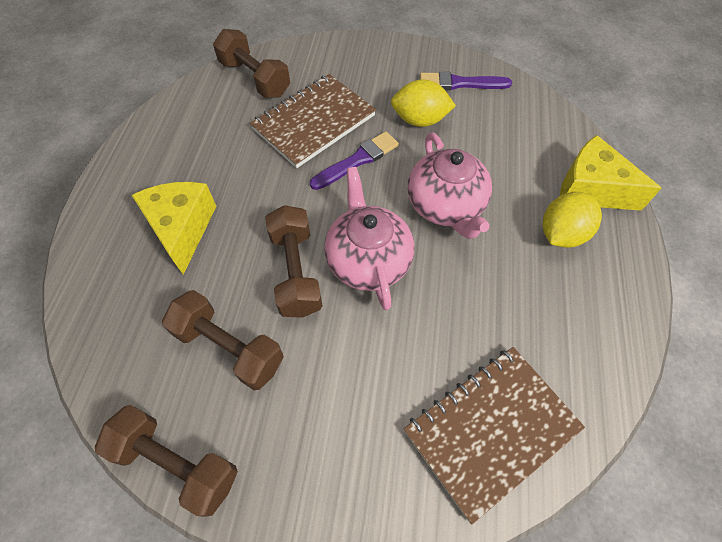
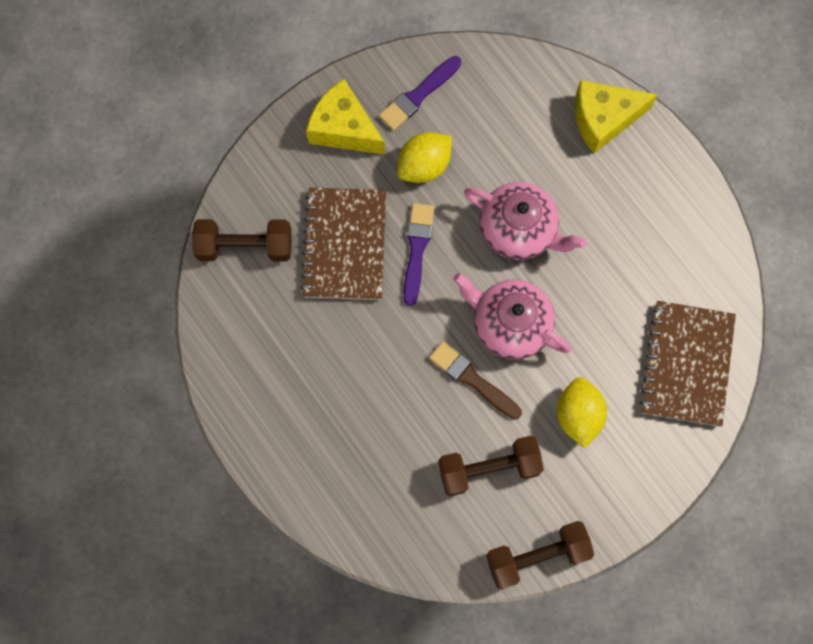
camera: 45 degrees left, 15 degrees up
yellow cheese [132,182,217,275] -> yellow cheese moved to [306,79,385,155]
brown dumbbell [265,205,322,318] -> brown brush [429,341,522,420]
yellow lemon [542,192,602,248] -> yellow lemon moved to [557,377,607,448]

